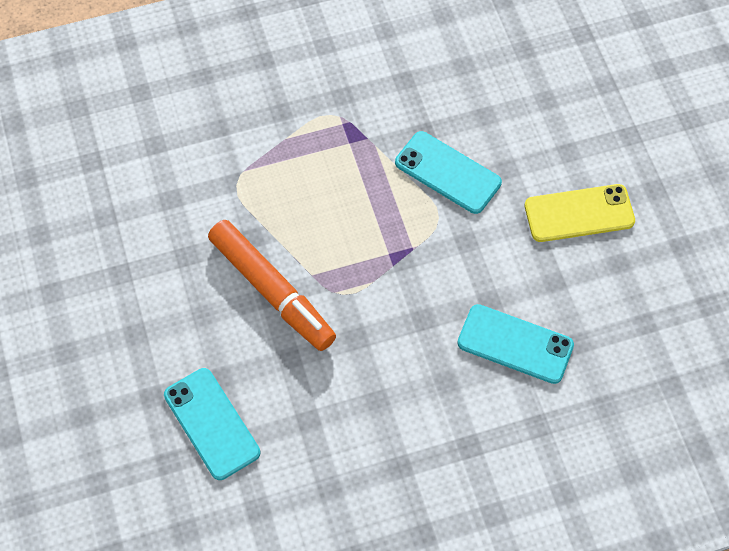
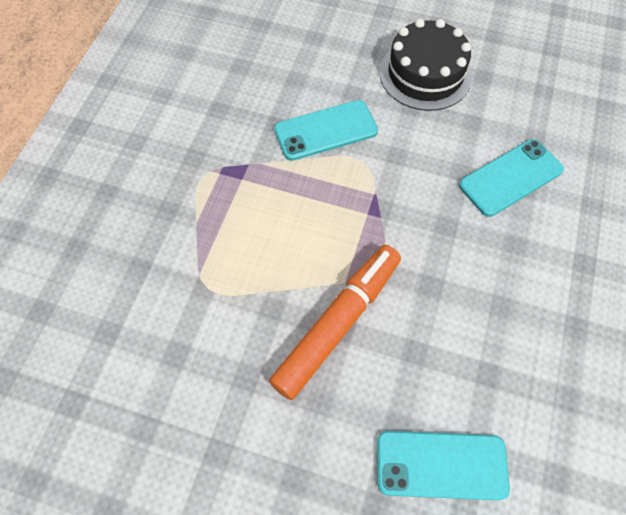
camera: 55 degrees left, 0 degrees up
orange marker [208,220,336,351] -> orange marker turned 45 degrees counterclockwise [269,245,401,400]
yellow phone [525,184,635,242] -> black cake [380,19,472,111]

